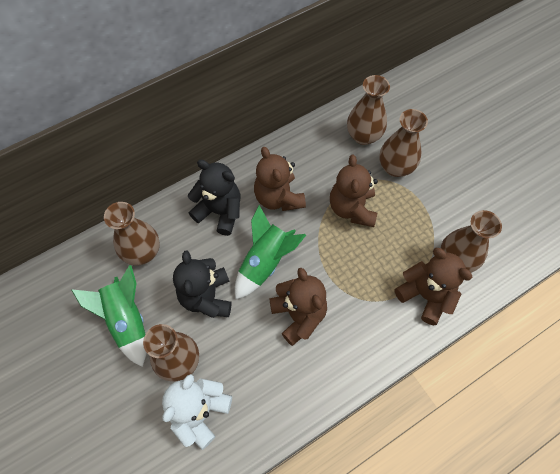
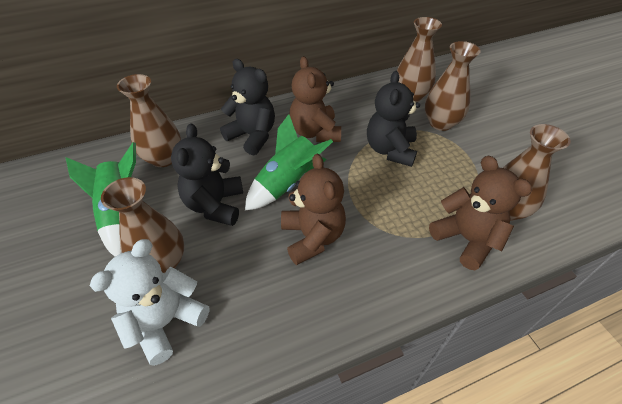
camera: 10 degrees right, 15 degrees down
brown teddy bear [330,155,378,227] -> black teddy bear [367,71,420,167]

